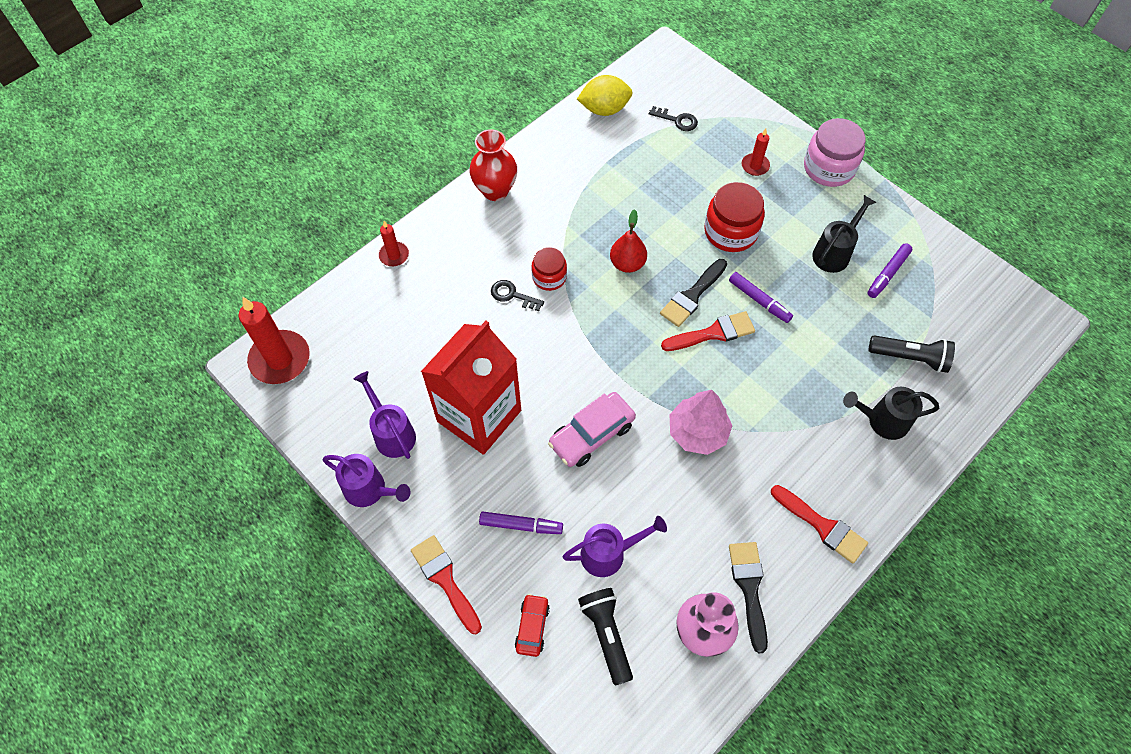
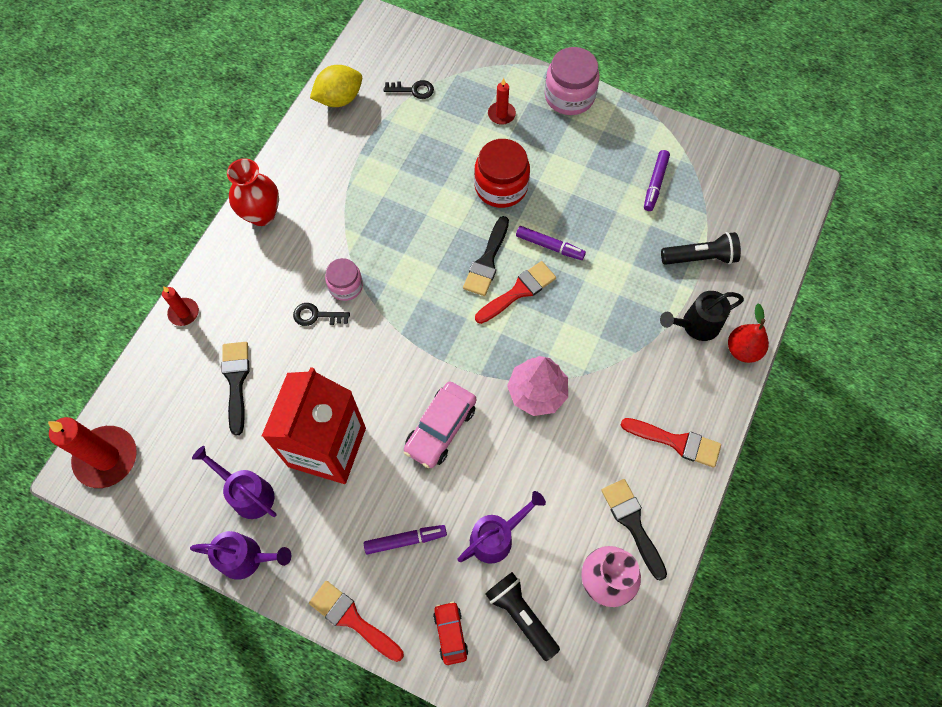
camera: 20 degrees left, 5 degrees up
red jar [532,247,567,291] -> pink jar [325,258,363,301]
red pear [610,209,647,273] -> red pear moved to [728,304,769,363]
black watering can [812,195,877,273] -> none
none -> black brush [222,342,249,436]

